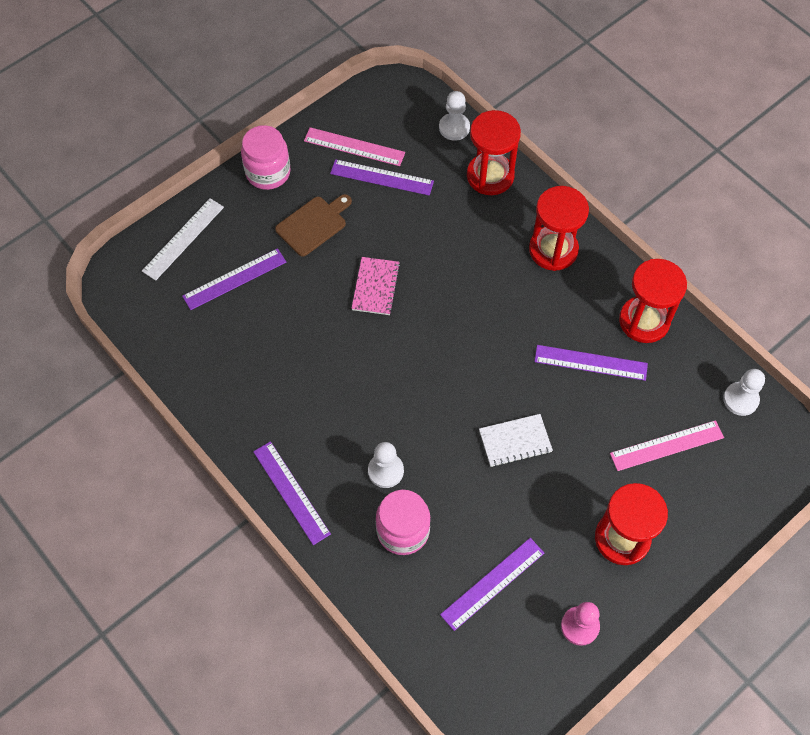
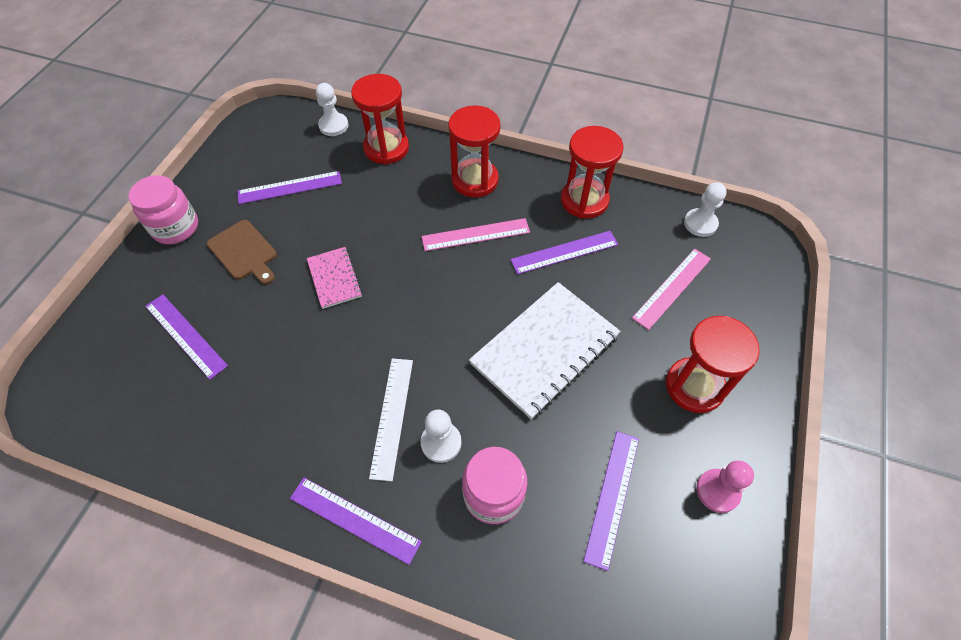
camera: 30 degrees left, 5 degrees down
white ruler [142,198,224,281] -> white ruler moved to [369,358,413,481]
purple ruler [182,248,286,310] -> purple ruler turned 75 degrees counterclockwise [145,294,228,380]
brown cutting board [275,194,352,257] -> brown cutting board turned 120 degrees clockwise [207,220,277,285]
pink ruler [304,127,405,166] -> pink ruler moved to [422,218,530,251]
white notebook [479,414,553,467] -> white notebook [469,282,621,419], size x1.93

